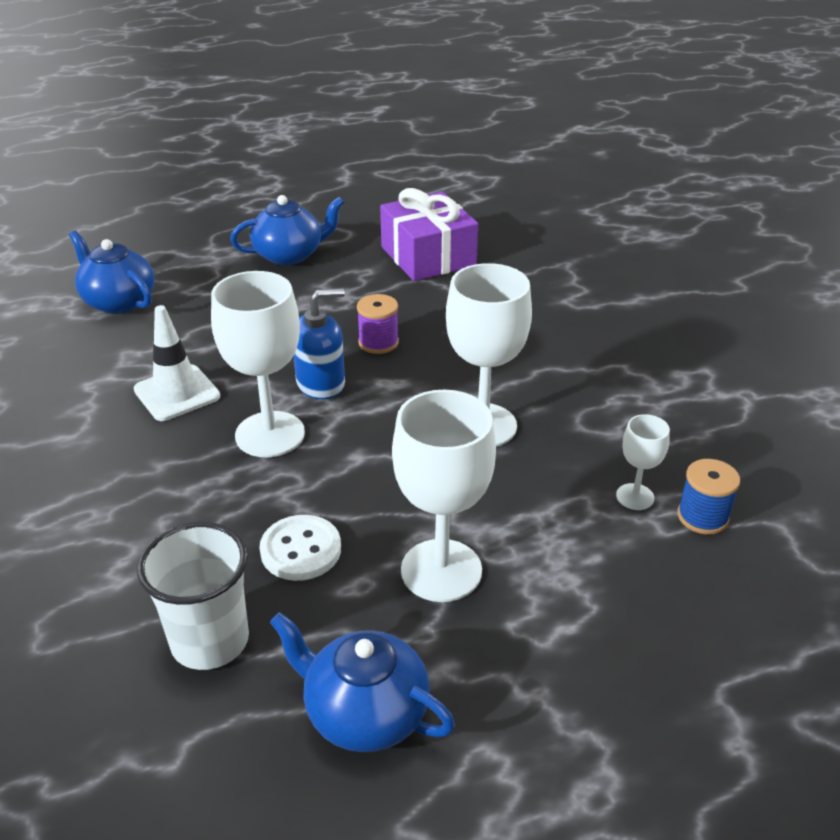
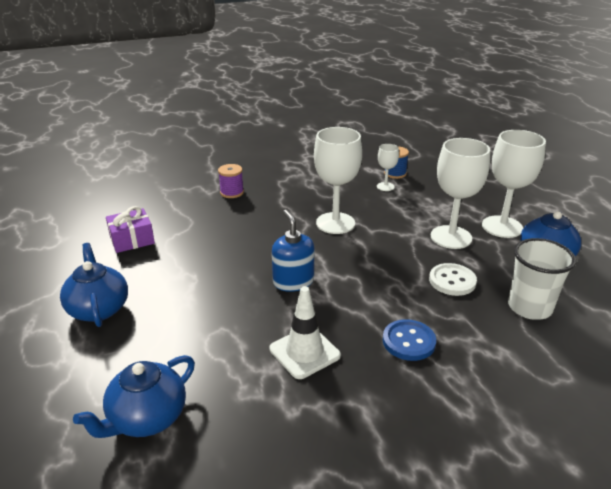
camera: 90 degrees left, 5 degrees down
white goblet [211,271,305,457] -> white goblet moved to [482,130,546,238]
purple spool [357,294,399,354] -> purple spool moved to [218,164,244,198]
purple gift [380,188,478,281] -> purple gift [106,206,155,253], size x0.64
none -> blue button [383,319,436,361]

